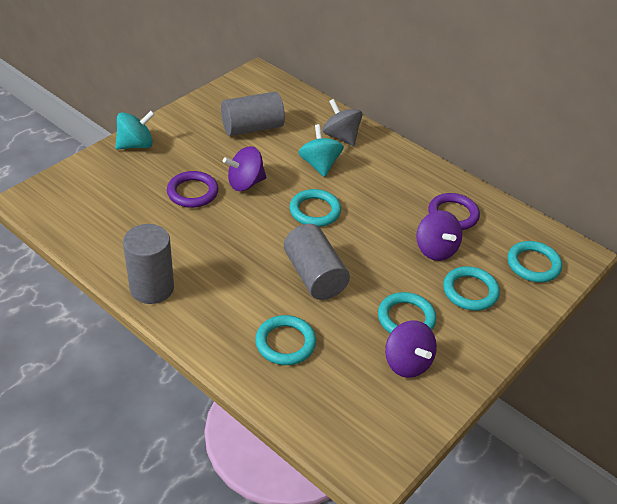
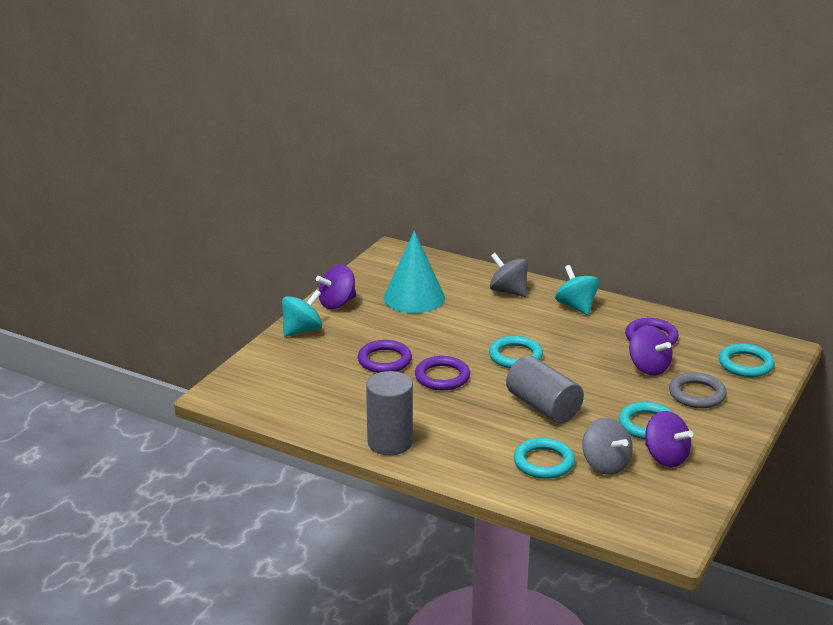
camera: 10 degrees left, 15 degrees down
grey cylinder [221,92,285,136] -> turquoise cone [384,230,445,313]
purple spinning top [223,146,266,191] -> purple spinning top moved to [316,265,356,309]
turquoise spinning top [298,124,344,177] -> turquoise spinning top moved to [555,265,600,315]
turquoise ring [443,266,500,311] -> grey ring [669,372,727,408]
none -> purple ring [415,356,470,390]
none -> grey spinning top [582,418,633,475]

